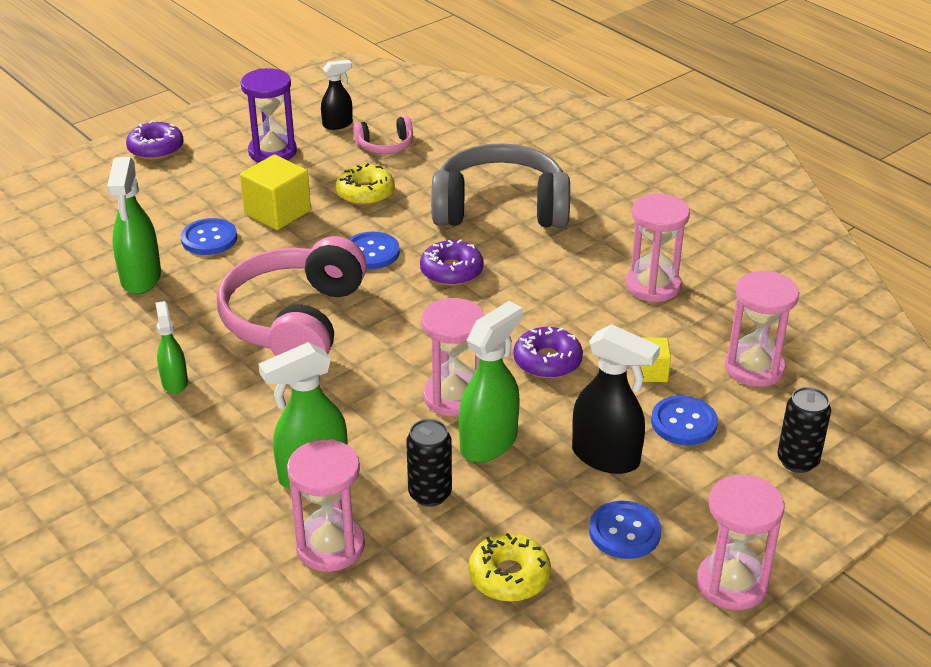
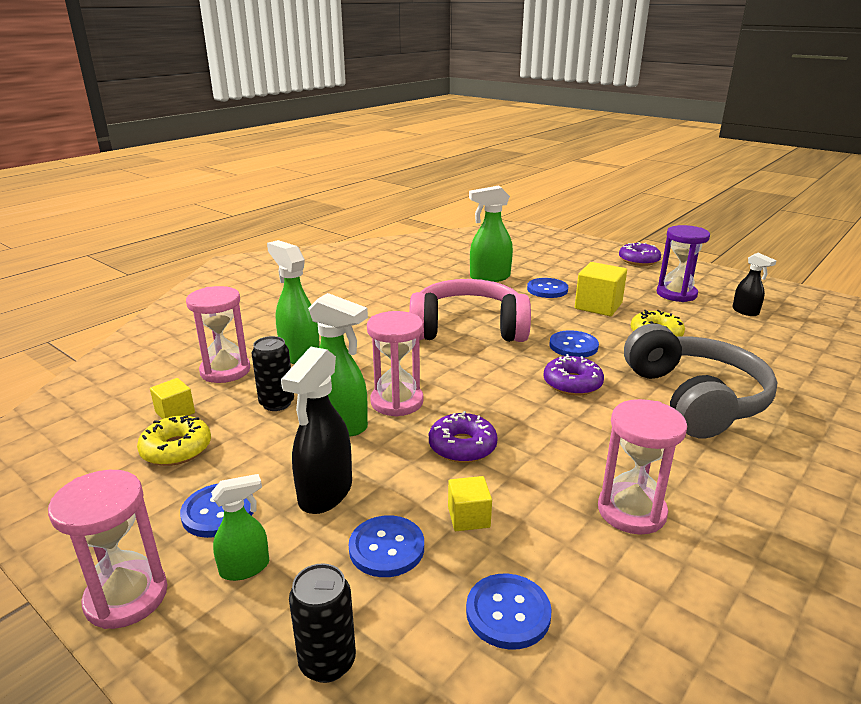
camera: 80 degrees right, 10 degrees down
green spray bottle [156,301,188,394] -> green spray bottle moved to [211,474,269,581]
pink headphones [353,116,413,154] -> none
pink hourglass [725,271,799,387] -> blue button [466,574,552,650]
none -> yellow cube [150,378,195,419]

